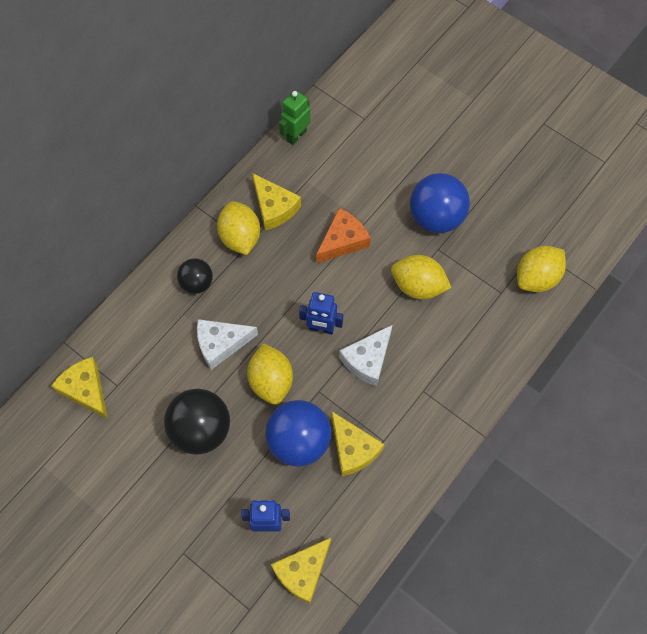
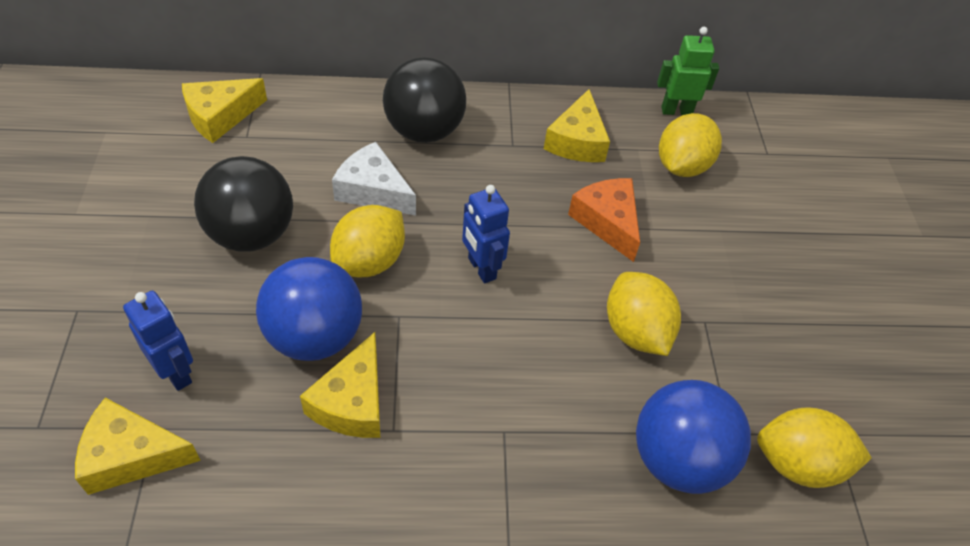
camera: 45 degrees right, 15 degrees down
yellow cheese [51,357,108,419] -> yellow cheese turned 135 degrees counterclockwise [182,78,267,143]
black ball [177,258,213,294] -> black ball [383,57,466,143], size x1.71
yellow lemon [217,201,260,255] -> yellow lemon moved to [659,113,722,177]
orange cheese [316,208,371,263] -> orange cheese turned 120 degrees counterclockwise [568,178,640,262]
white cheese [339,325,392,386] -> none
blue ball [410,173,470,233] -> blue ball moved to [636,380,751,494]

